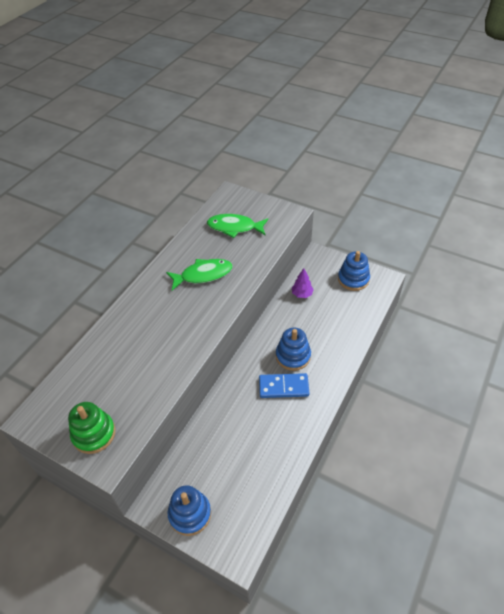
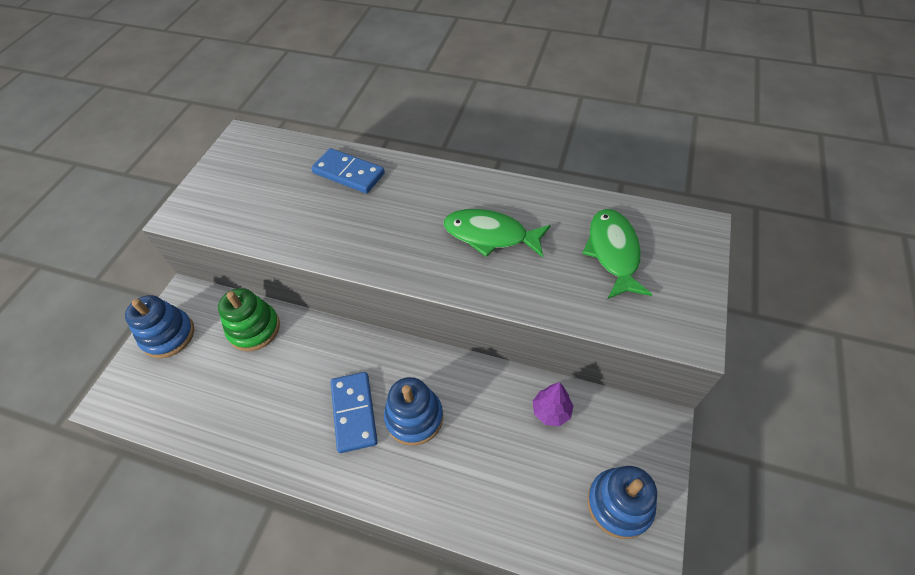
camera: 80 degrees right, 5 degrees up
green stacking toy [68,402,115,454] -> green stacking toy moved to [218,288,280,351]
green fish [166,259,233,291] -> green fish turned 135 degrees clockwise [444,209,551,257]
none -> blue domino [311,148,385,194]

